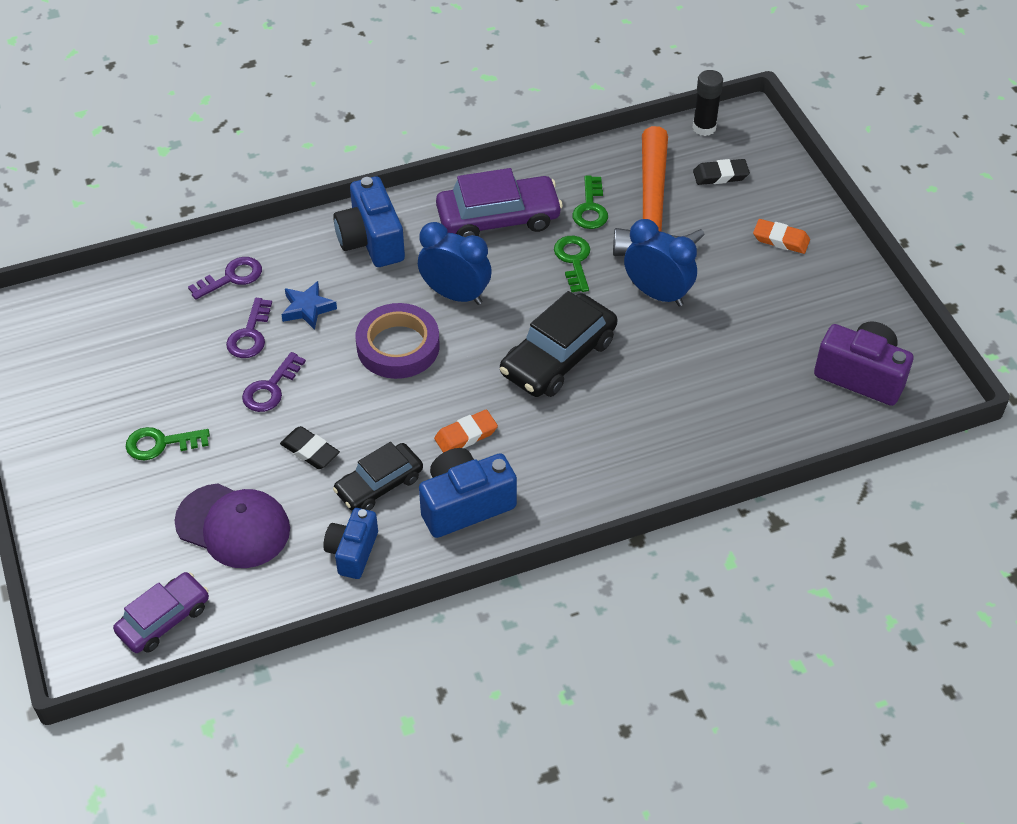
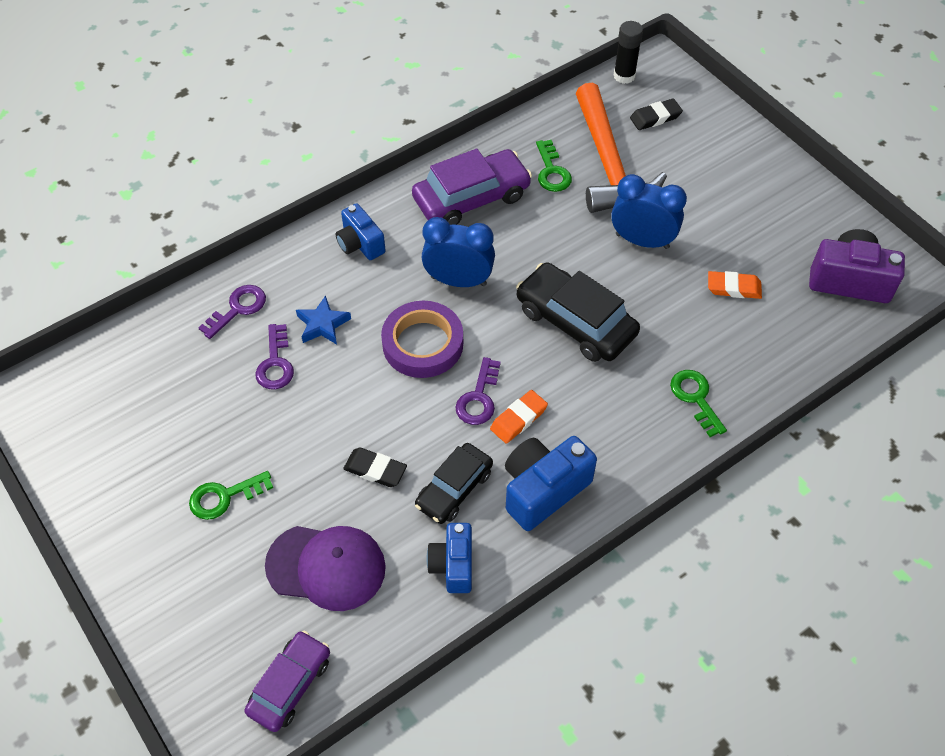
camera: 15 degrees left, 5 degrees up
purple key [242,352,306,412] -> purple key moved to [455,357,501,425]
blue camera [333,176,405,267] -> blue camera [336,203,386,260], size x0.65
black car [500,291,617,397] -> black car turned 105 degrees clockwise [516,262,640,362]
green key [554,236,590,292] -> green key moved to [670,370,727,437]
orange eraser [753,219,810,254] -> orange eraser moved to [708,271,762,299]

